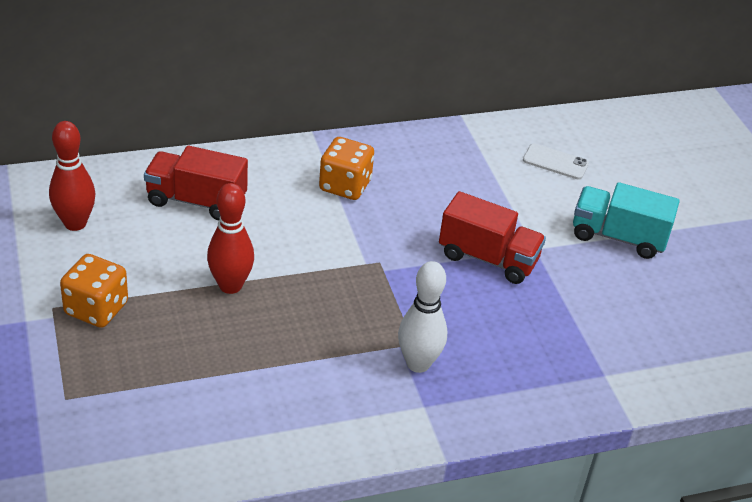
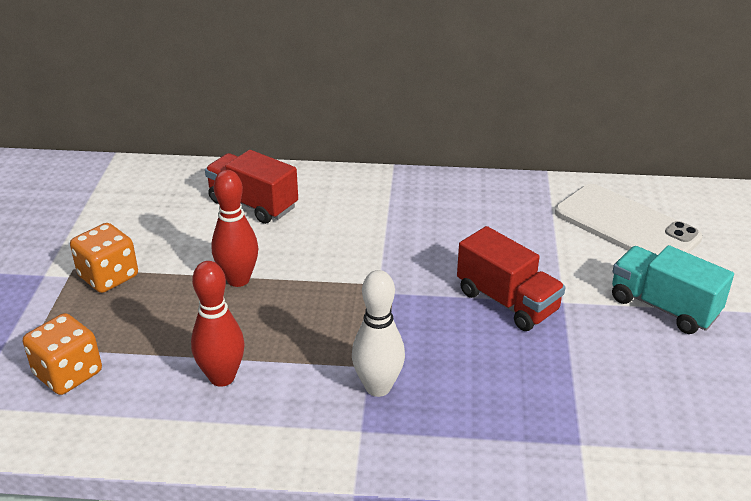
camera: 25 degrees right, 5 degrees down
red bowling pin [49,121,95,231] -> red bowling pin moved to [191,261,245,387]
orange dice [319,137,374,200] -> orange dice moved to [23,313,102,395]
white phone [523,143,589,180] -> white phone [555,184,703,255], size x2.07

